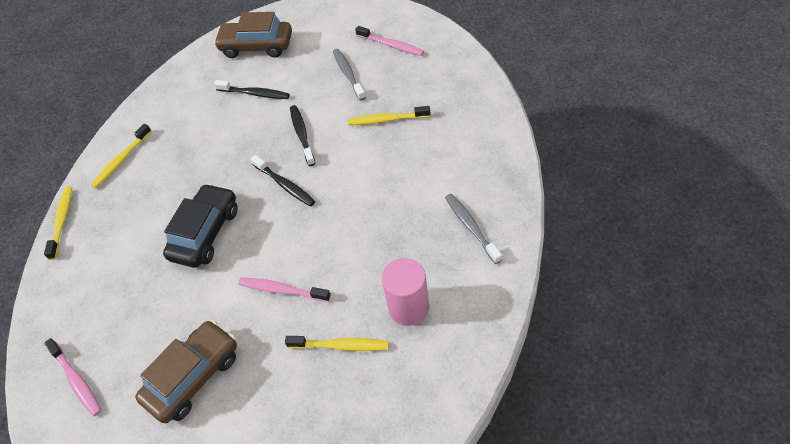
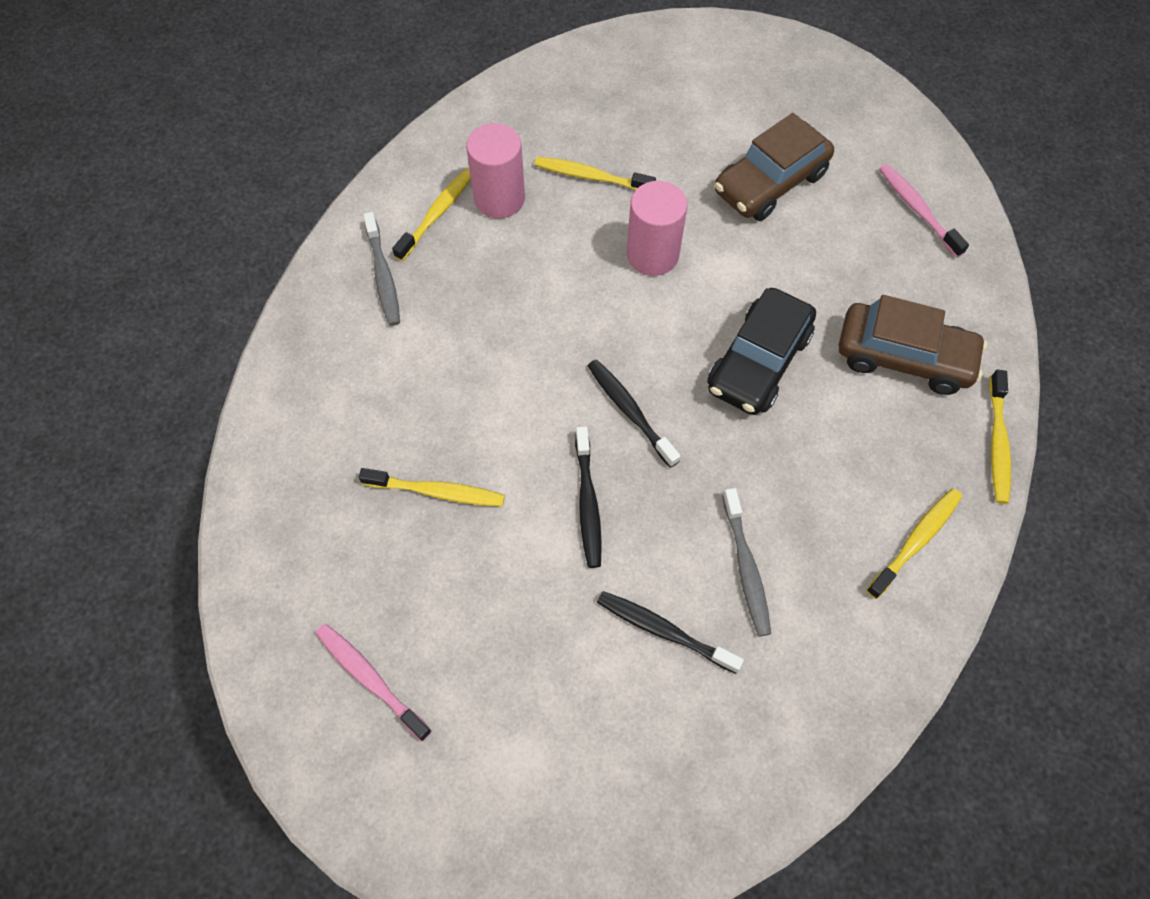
camera: 175 degrees left, 10 degrees up
brown car [214,12,292,58] -> brown car moved to [839,295,987,395]
pink toothbrush [238,277,331,302] -> pink cylinder [627,181,687,276]
grey toothbrush [333,49,366,101] -> grey toothbrush moved to [722,488,771,636]
none -> yellow toothbrush [392,169,471,261]

